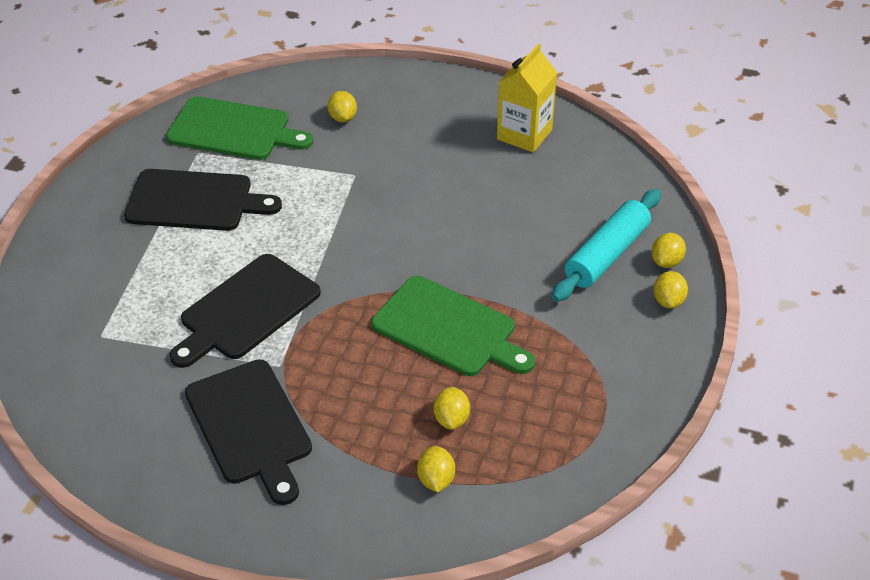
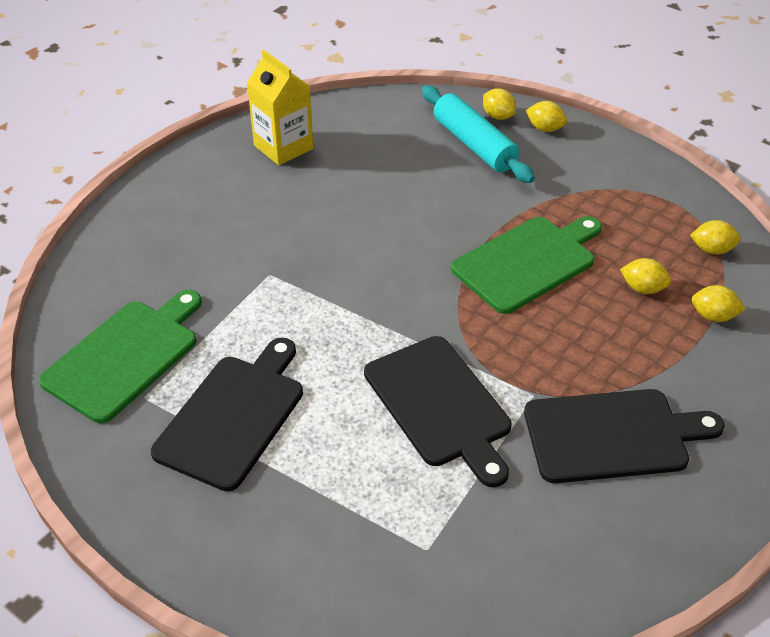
camera: 70 degrees left, 0 degrees up
yellow lemon [327,91,357,122] -> yellow lemon moved to [690,220,741,255]

